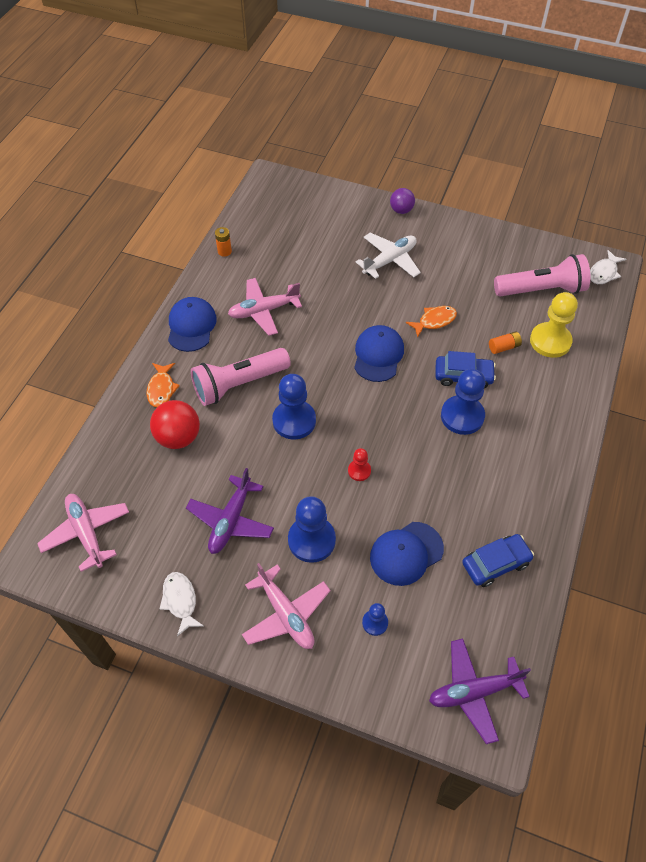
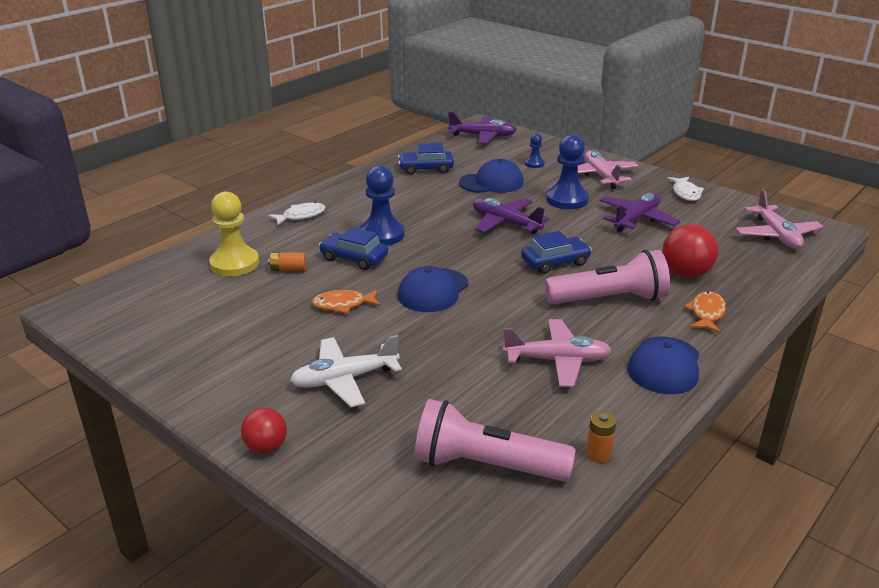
camera: 160 degrees left, 25 degrees down
blue pawn [272,374,316,440] -> blue car [521,231,592,274]
red pawn [348,448,371,481] -> purple plane [473,198,549,234]
purple ball [390,188,415,214] -> red ball [241,408,287,454]
pink flashlight [494,254,590,296] -> pink flashlight moved to [414,399,575,482]
white fish [590,250,627,284] -> white fish moved to [268,202,326,226]

